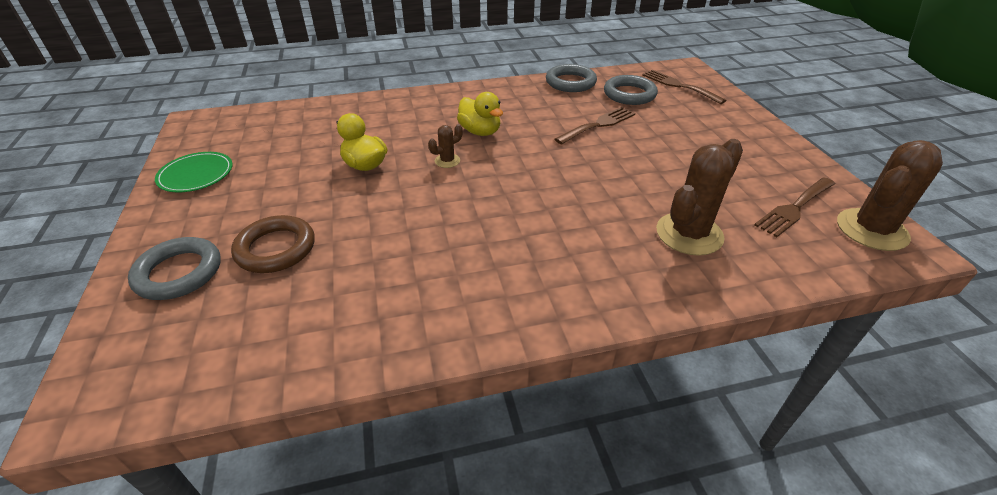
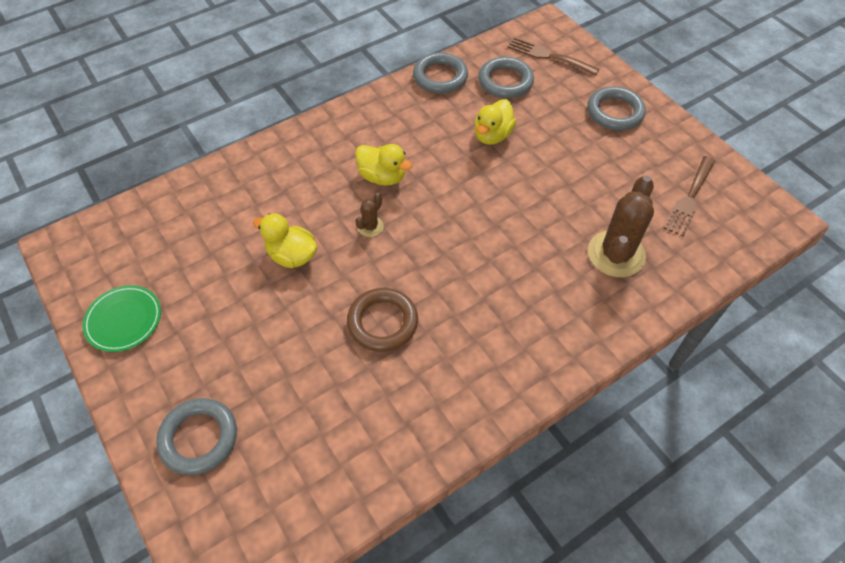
camera: 20 degrees left, 15 degrees up
brown ring [231,215,315,273] -> brown ring moved to [347,288,418,352]
brown fork [555,107,635,144] -> yellow duck [474,99,517,145]
brown cactus [837,140,943,251] -> none
none -> grey ring [587,86,646,130]

